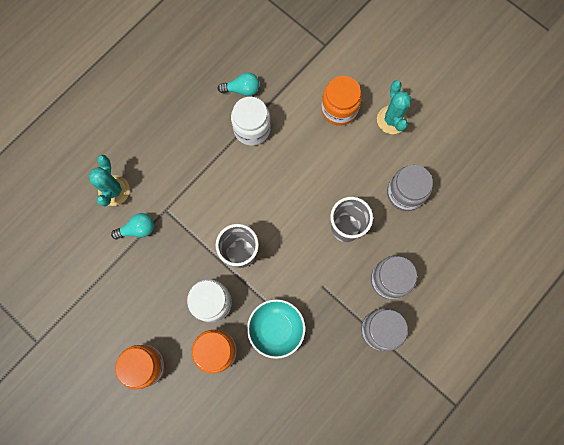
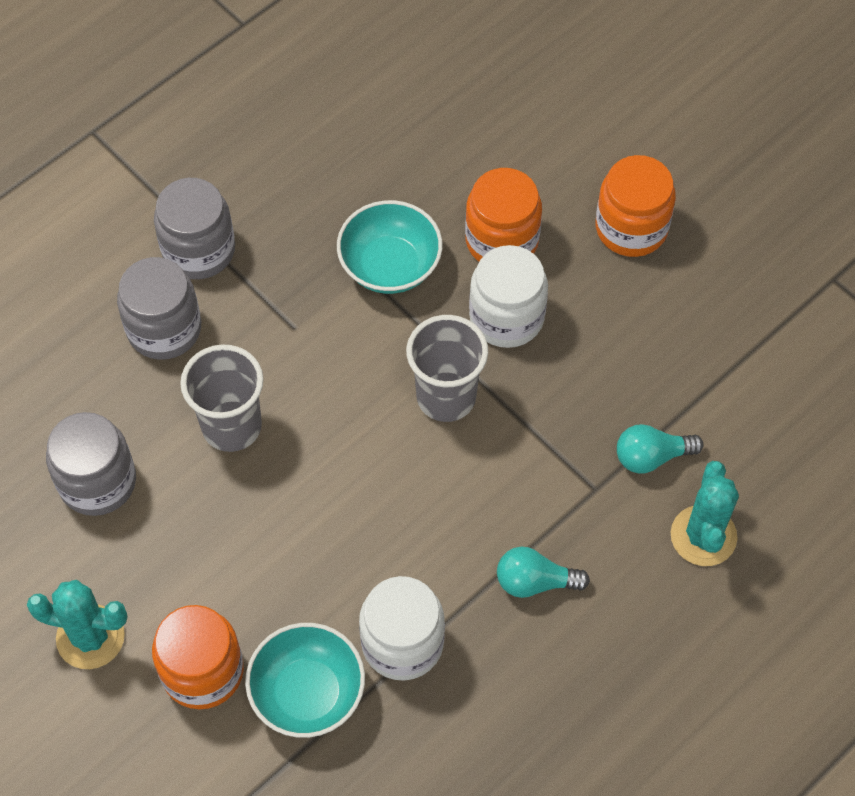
camera: 175 degrees left, 15 degrees down
turquoise light bulb [218,72,259,96] -> turquoise light bulb moved to [497,547,590,598]
turquoise cactus [377,80,411,134] -> turquoise cactus turned 75 degrees counterclockwise [27,580,128,669]
none -> turquoise bowl [245,623,365,738]

